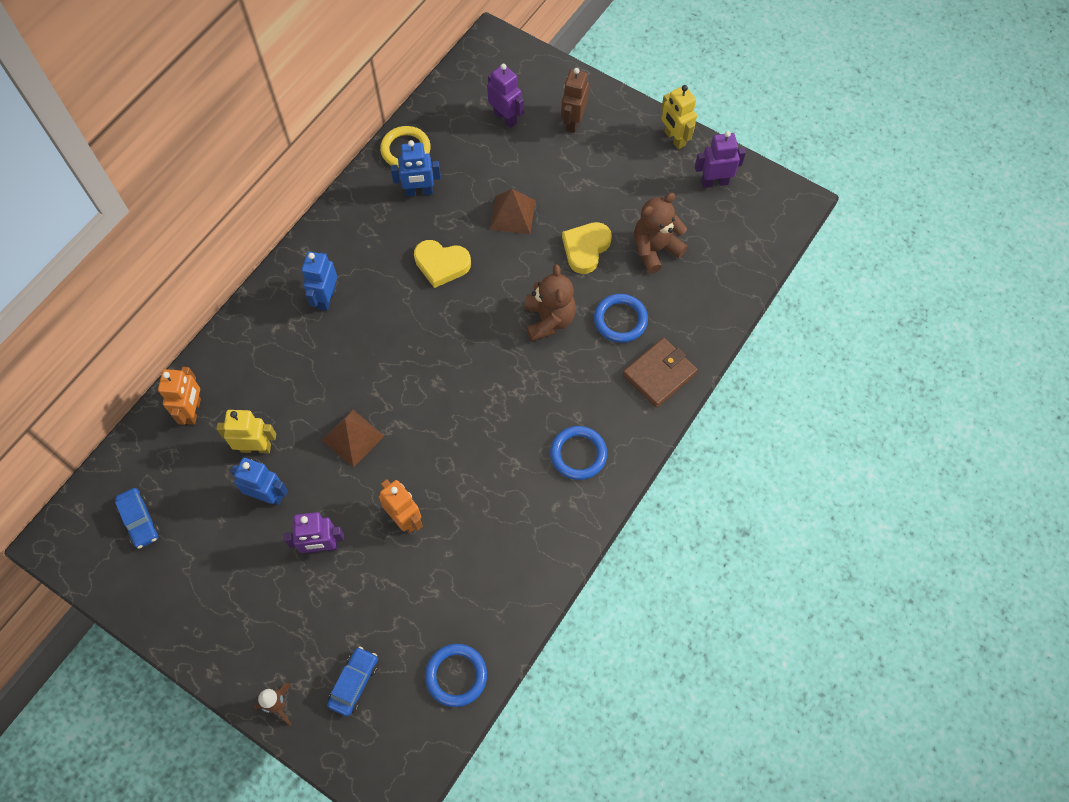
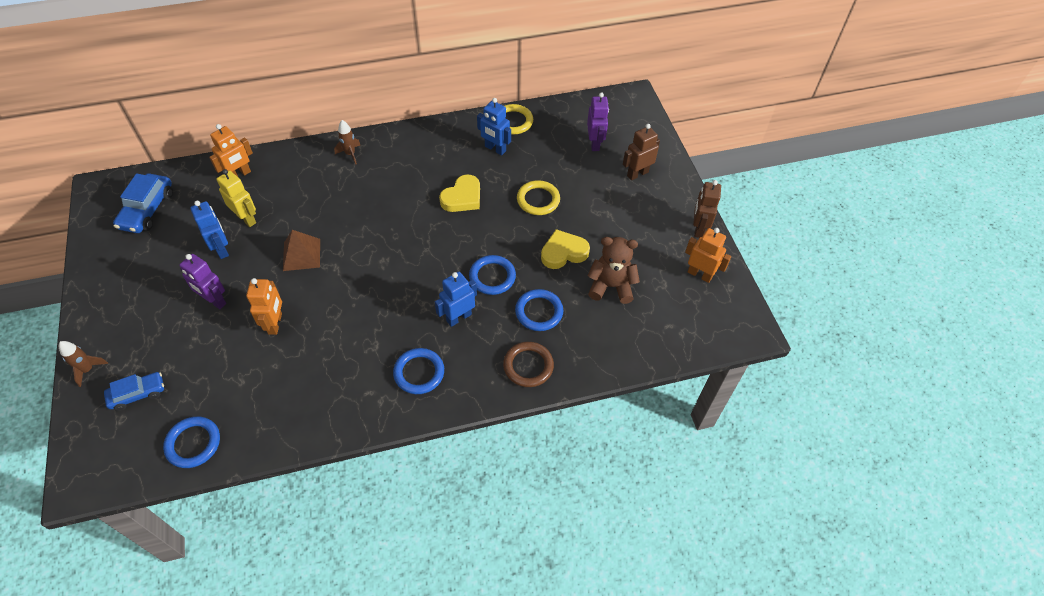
camera: 40 degrees right, 10 degrees down
blue car [115,488,160,549] -> blue car [113,173,173,233], size x1.50
blue robot [302,252,337,311] -> blue robot moved to [435,272,477,327]
yellow heart [414,240,471,288] -> yellow heart turned 105 degrees counterclockwise [439,174,480,212]
brown pyramid [490,189,536,234] -> yellow ring [517,180,560,215]
brown teddy bear [524,264,576,342] -> blue ring [469,255,516,295]
brown wallet [623,338,698,408] -> brown ring [503,342,554,387]
yellow robot [661,85,697,149] -> brown robot [693,180,721,238]
purple robot [695,131,746,188] -> orange robot [685,228,731,283]
none -> brown rocket [334,120,360,165]

